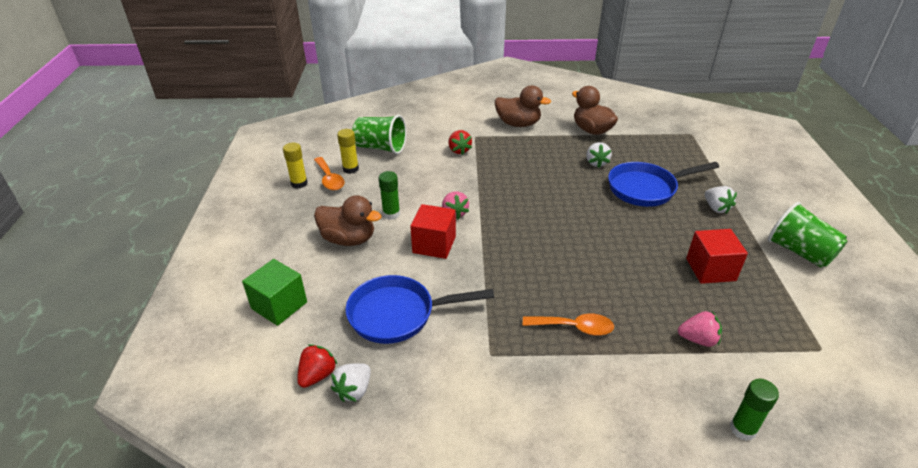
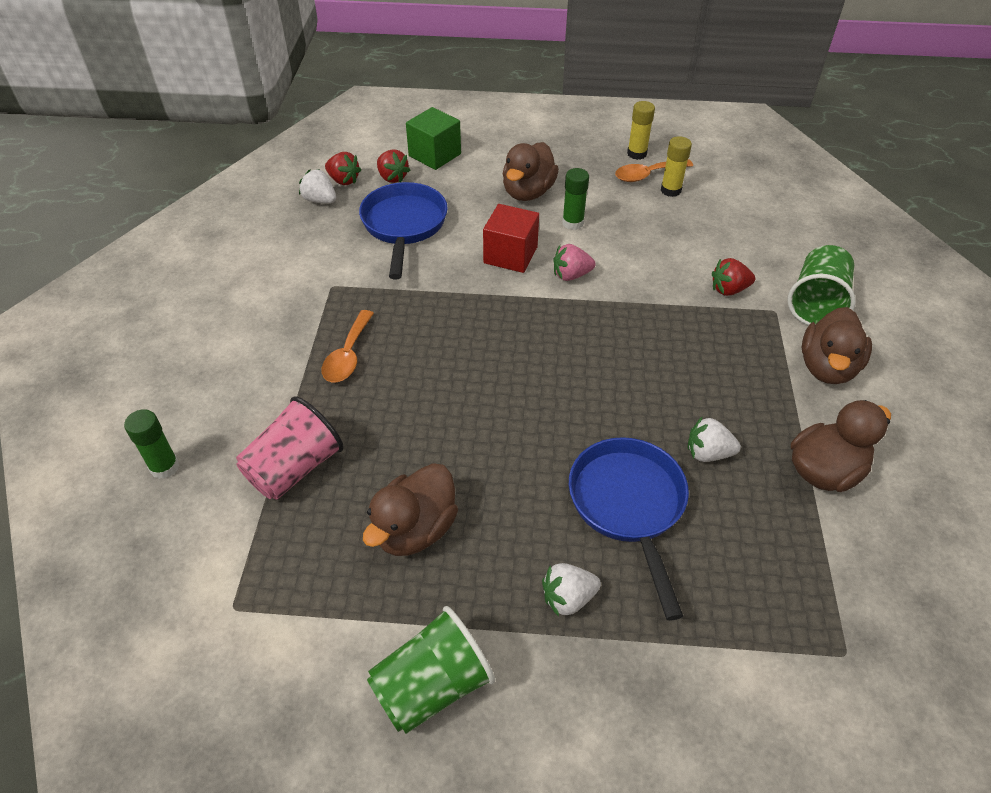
camera: 95 degrees right, 10 degrees up
green cup [352,115,407,154] -> green cup moved to [787,245,856,326]
pink strawberry [678,311,722,347] -> pink cup [236,396,344,500]
red cube [686,229,748,284] -> brown duck [363,463,458,556]
none -> red strawberry [377,149,410,183]

